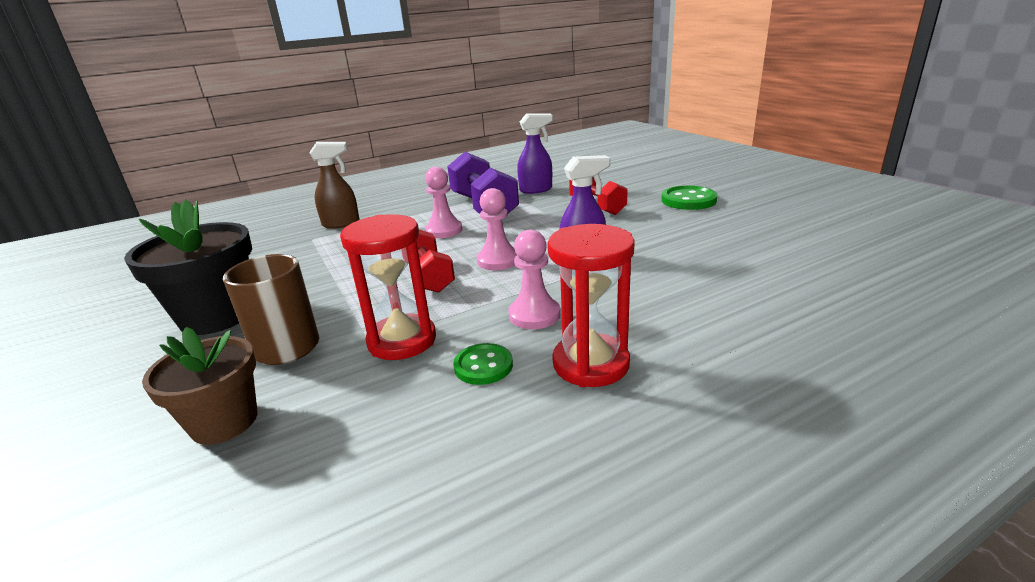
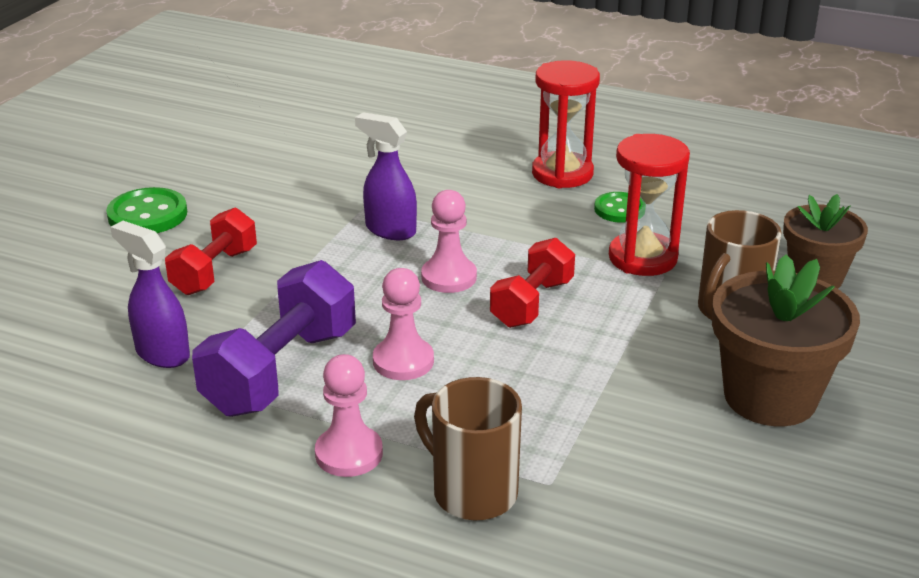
camera: 130 degrees left, 5 degrees up
black flower pot [124,199,252,335] -> brown flower pot [712,254,860,426]
brown spray bottle [309,142,360,229] -> brown mug [414,377,522,520]
pink pawn [508,230,560,329] -> pink pawn moved to [315,354,383,477]

